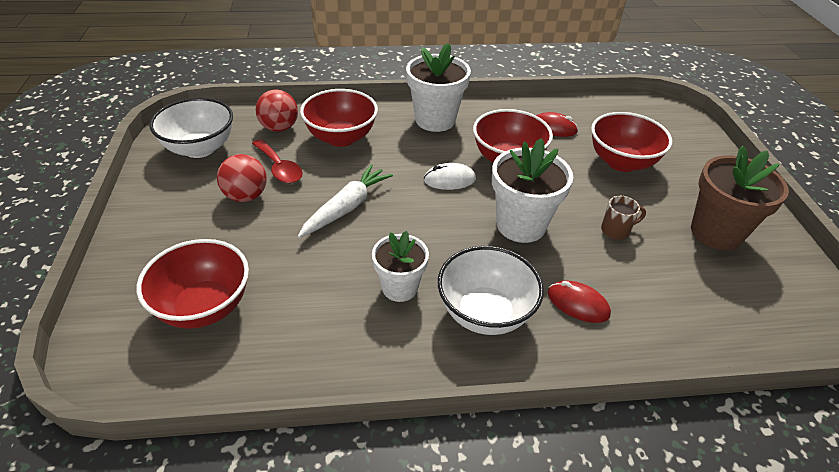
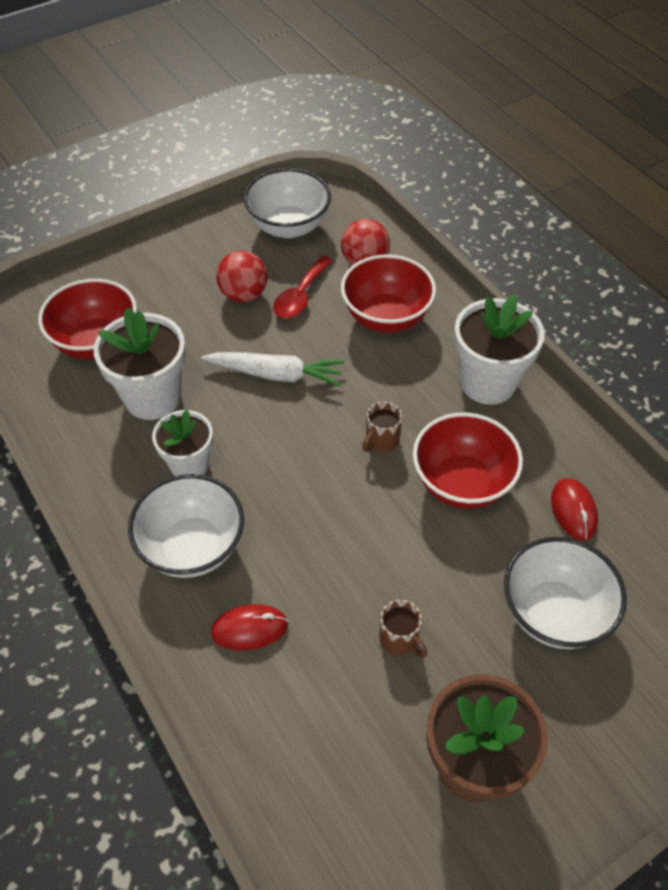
camera: 65 degrees right, 10 degrees up
white mouse [424,163,476,190] -> brown mug [362,402,402,452]
white flower pot [492,138,573,243] -> white flower pot moved to [94,308,186,420]
red mouse [548,281,611,323] -> red mouse turned 75 degrees clockwise [211,604,288,651]
red bowl [591,112,672,172] -> white bowl [504,537,627,649]

